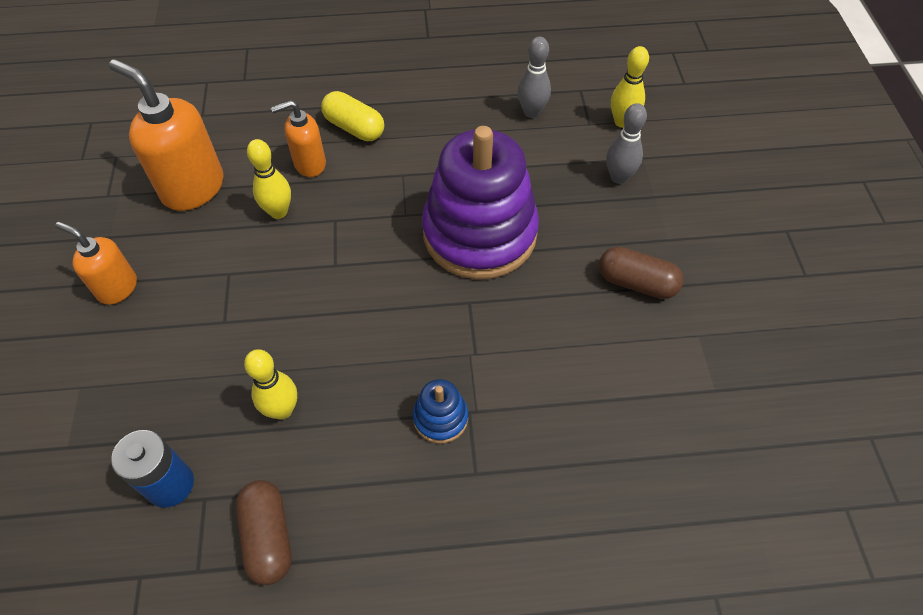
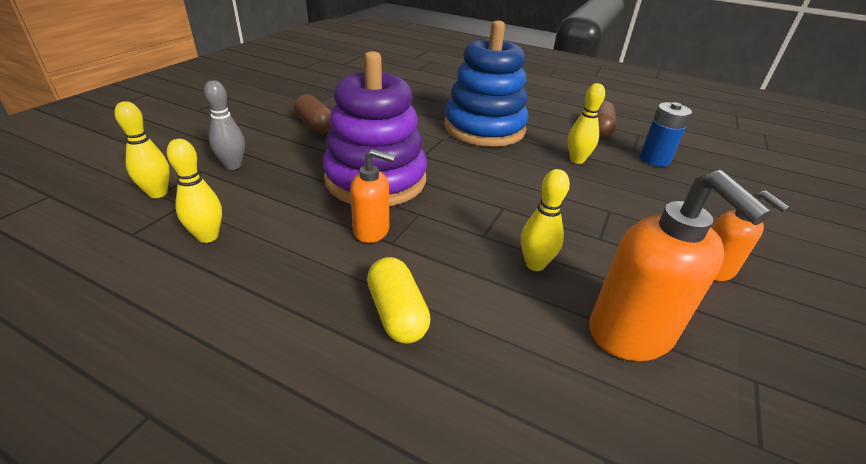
camera: 150 degrees left, 20 degrees down
orange soap dispenser [271,100,326,177] -> orange soap dispenser moved to [350,149,396,243]
blue stacking toy [413,379,468,444] -> blue stacking toy [444,20,529,147], size x2.42
grey bowling pin [518,37,551,118] -> yellow bowling pin [166,139,222,243]

